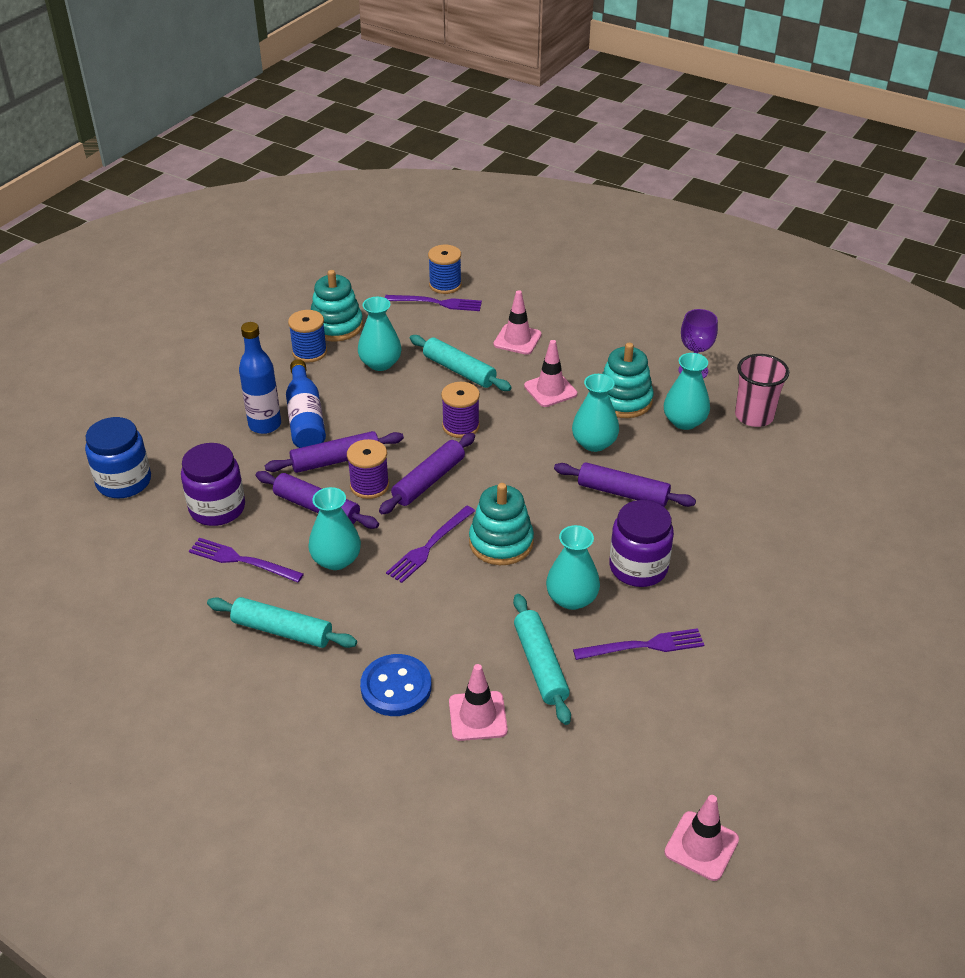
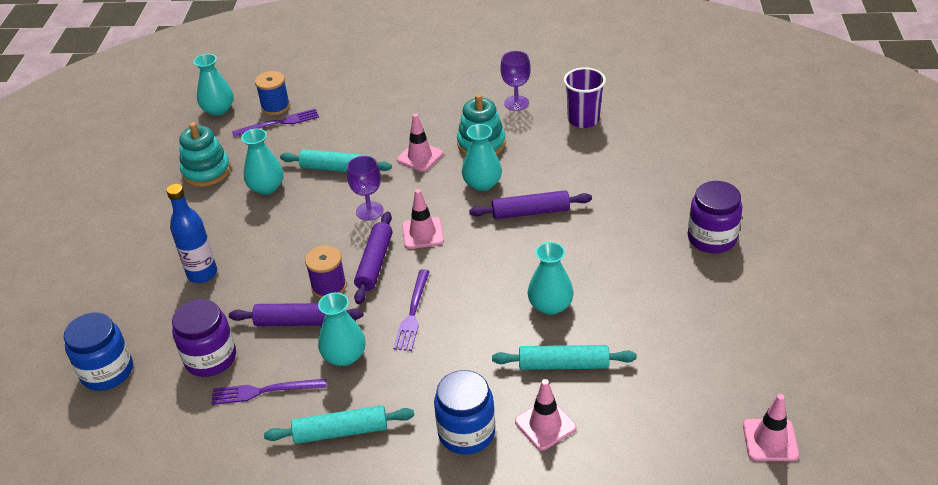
camera: 25 degrees left, 0 degrees up
purple rolling pin [265,431,404,473] -> none
blue bottle [286,359,326,448] -> none
blue spool [288,310,327,363] -> none
blue button [360,654,431,716] -> blue jar [434,370,495,455]
purple spool [441,382,480,438] -> purple goblet [347,156,383,221]
turquoise stacking toy [469,483,534,565] -> none
pink traffic cone [494,290,542,355] -> pink traffic cone moved to [402,189,444,249]
turquoise rolling pin [513,594,571,725] -> turquoise rolling pin turned 45 degrees counterclockwise [492,345,637,370]
purple fork [573,628,704,660] -> none
purple jar [609,500,674,587] -> purple jar moved to [688,181,743,253]
turquoise vase [664,353,710,430] -> turquoise vase moved to [194,54,234,116]
pink cup [735,354,789,427] -> purple cup [563,67,606,128]

